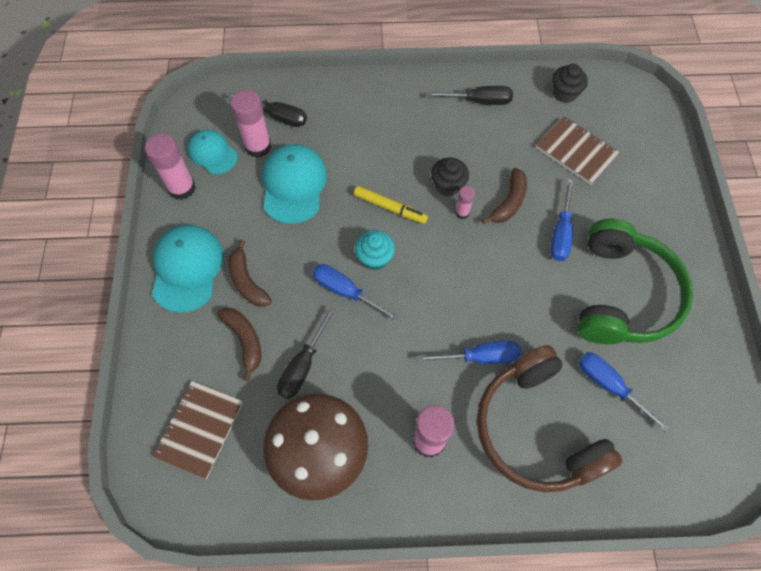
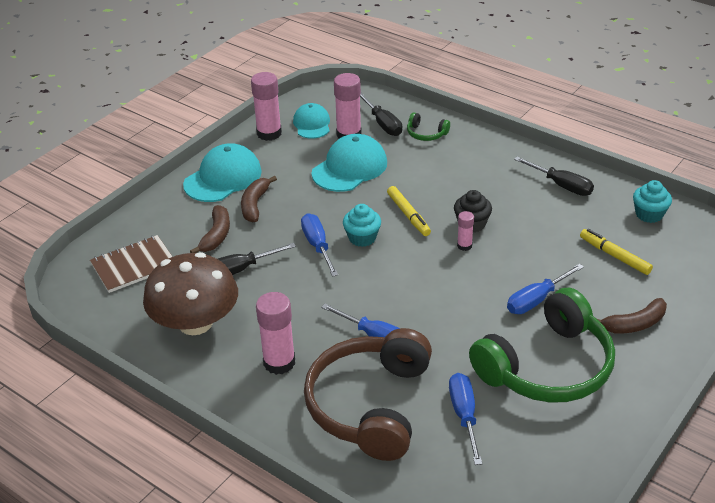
camera: 40 degrees right, 25 degrees down
brown banana [482,168,527,224] -> brown banana moved to [597,298,667,333]
brown notebook [536,116,620,185] -> yellow marker [580,229,653,275]
black cupcake [552,64,588,103] -> turquoise cupcake [633,180,672,223]
none -> green headphones [407,112,450,141]

